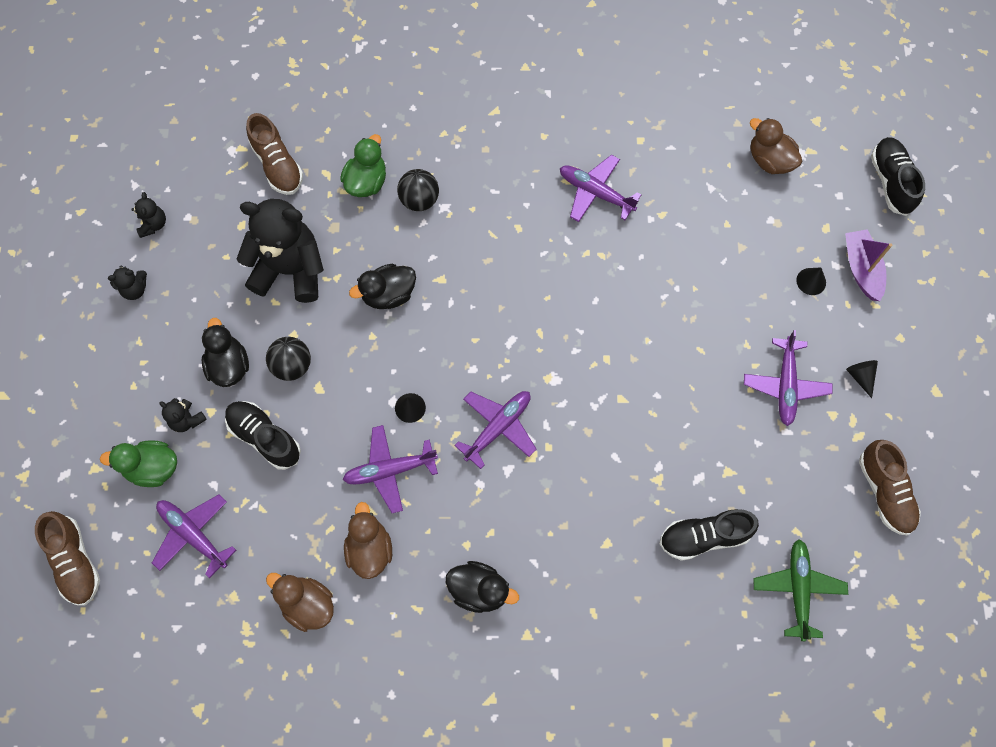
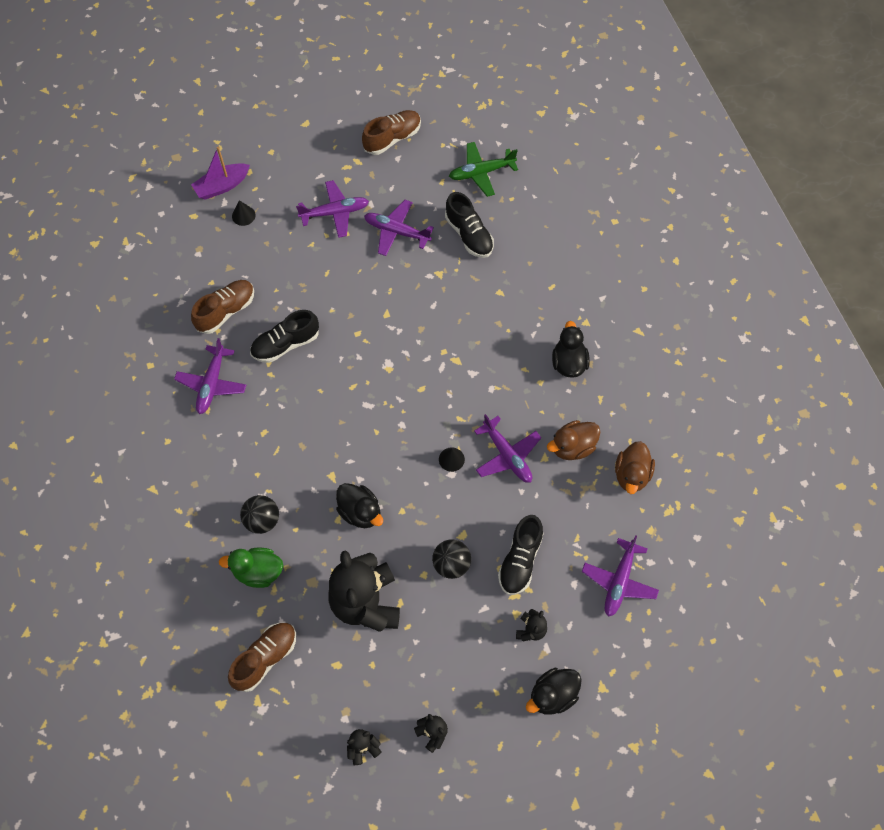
camera: 110 degrees left, 5 degrees down
brown shoe [35,511,100,605] -> brown shoe moved to [191,280,254,334]
green duck [100,440,177,487] -> none
black duck [202,318,249,387] -> black duck moved to [526,668,582,715]
purple plane [454,391,536,469] -> purple plane moved to [364,200,434,256]
brown duck [750,118,802,174] -> none
black cone [846,360,878,398] -> none
black shoe [871,137,925,216] -> black shoe moved to [250,310,319,363]

